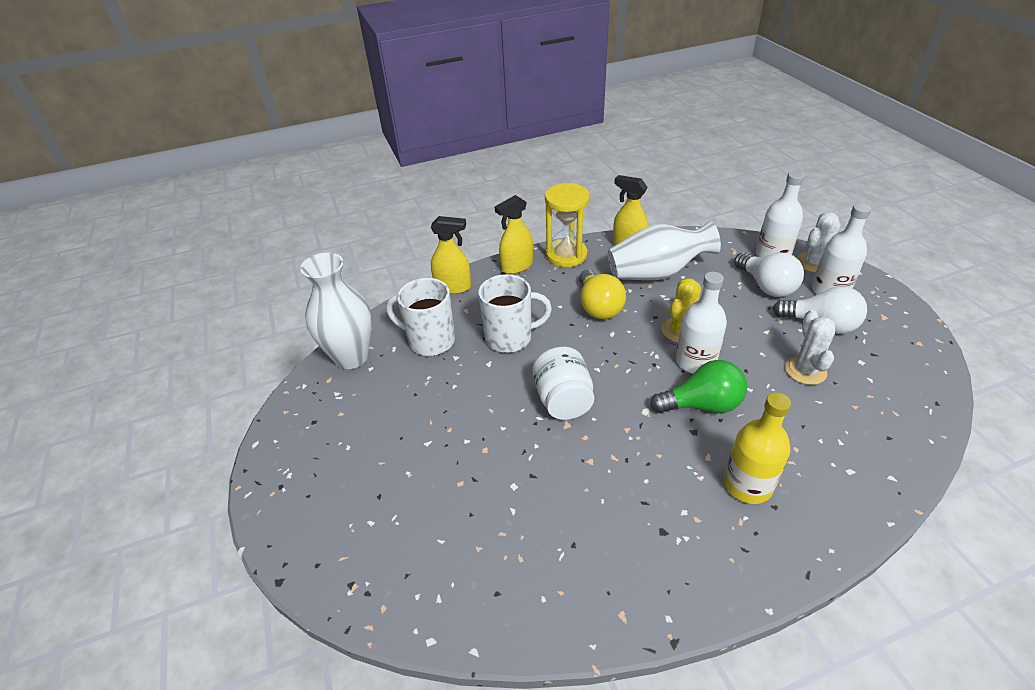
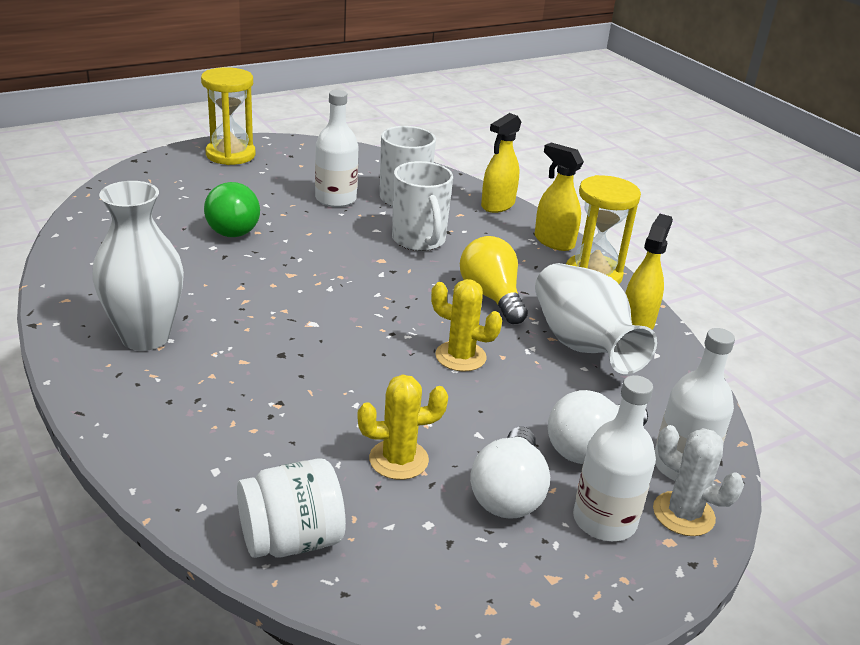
camera: 75 degrees right, 10 degrees down
white vase [300,252,372,369] -> white vase moved to [92,181,184,351]
yellow spray bottle [431,216,471,294] -> yellow spray bottle turned 45 degrees clockwise [481,113,521,213]
white jar [532,347,594,420] -> white jar moved to [237,458,346,558]
yellow light bulb [579,270,626,319] -> yellow light bulb turned 90 degrees clockwise [460,236,528,324]
green light bulb [650,360,747,413] -> green light bulb moved to [204,182,260,237]
white bottle [676,272,727,373] -> white bottle moved to [315,90,358,207]
yellow bottle [724,392,791,504] -> none
white cactus [785,309,835,385] -> yellow cactus [357,374,448,480]
none -> yellow hourglass [201,67,256,165]

